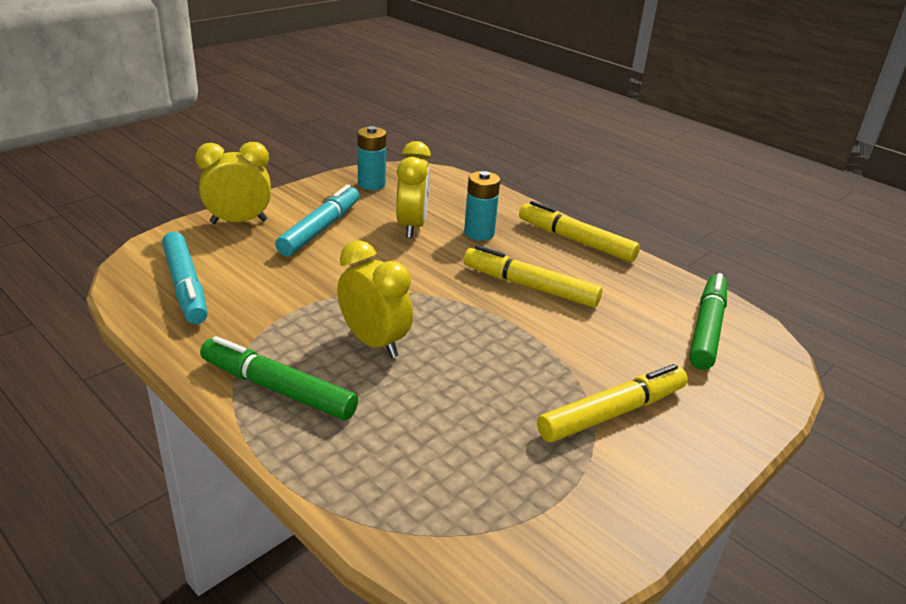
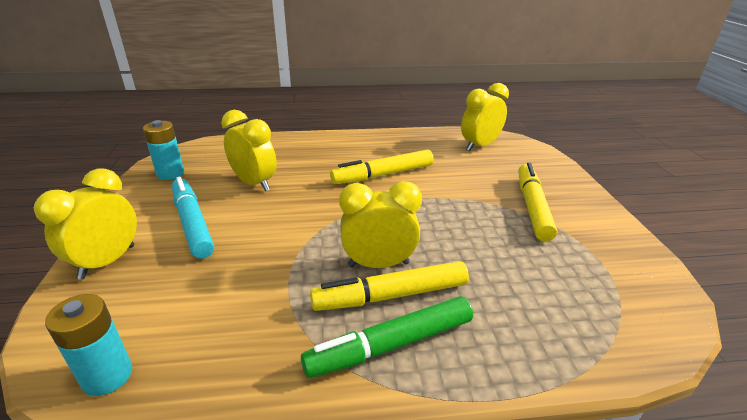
camera: 50 degrees left, 0 degrees up
turquoise marker [162,232,207,324] -> none
turquoise battery [464,171,500,241] -> turquoise battery moved to [45,294,132,396]
yellow marker [519,201,640,262] -> yellow marker moved to [310,261,469,311]
green marker [689,273,727,370] -> yellow clock [461,83,509,151]

